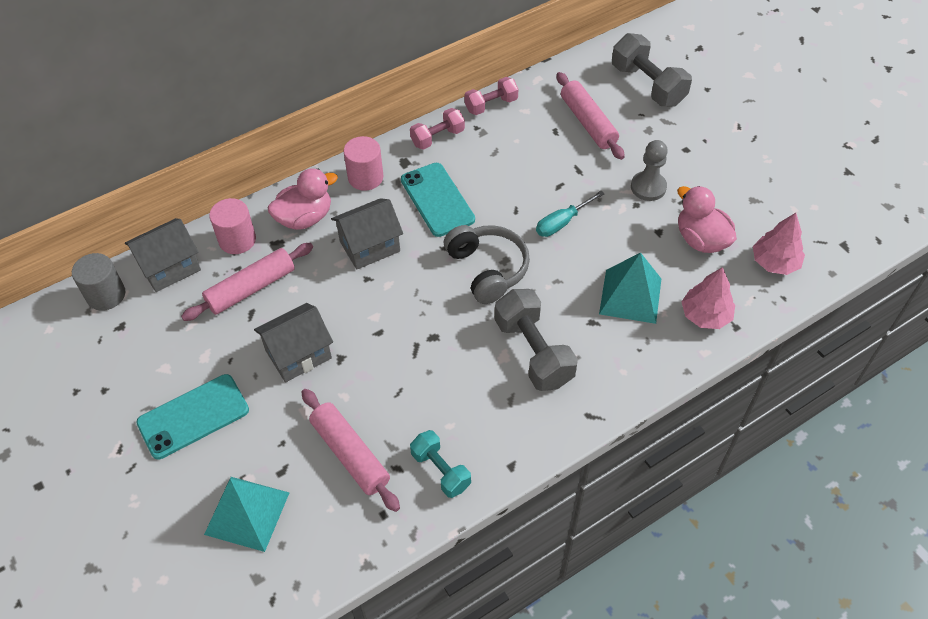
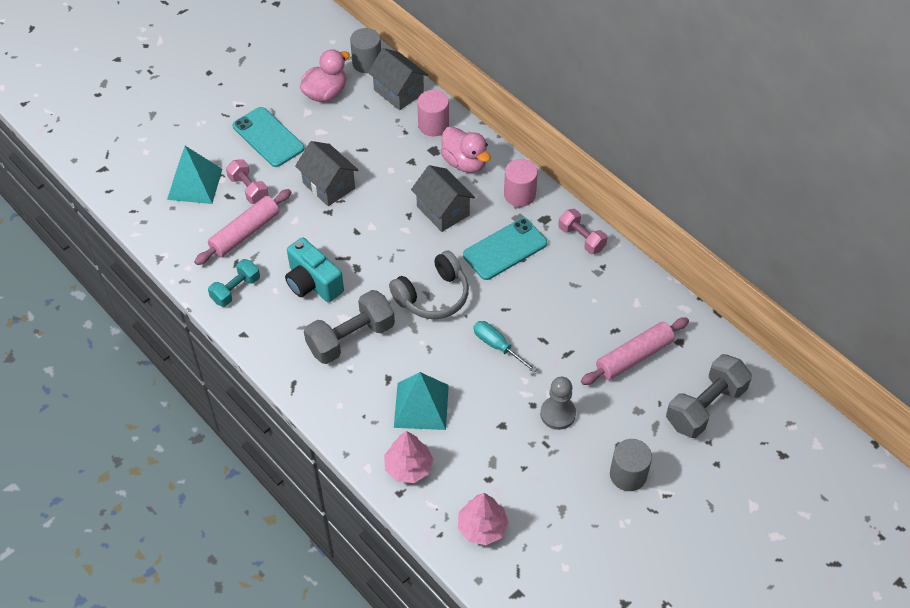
camera: 80 degrees right, 0 degrees up
pink rolling pin [181,243,313,321] -> none
pink dumbbell [464,77,518,115] -> pink dumbbell moved to [226,159,268,204]
pink duck [677,186,737,253] -> pink duck moved to [300,49,350,102]
none -> turquoise camera [285,237,344,302]
none -> grey cylinder [610,439,652,491]

